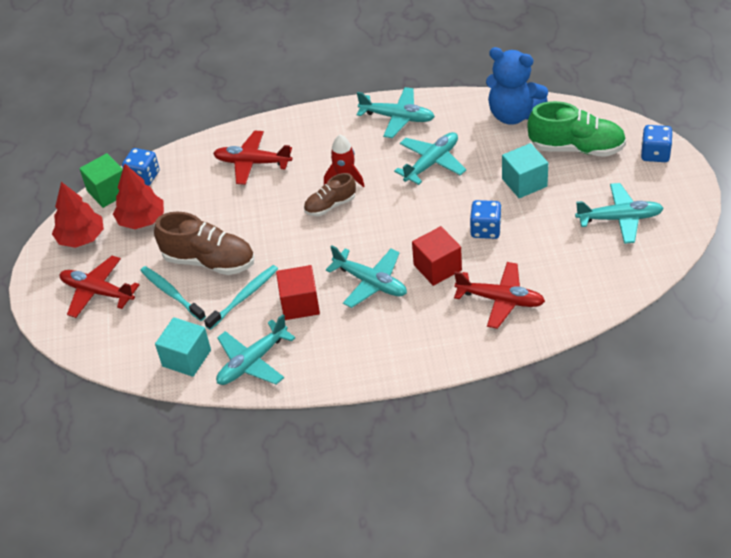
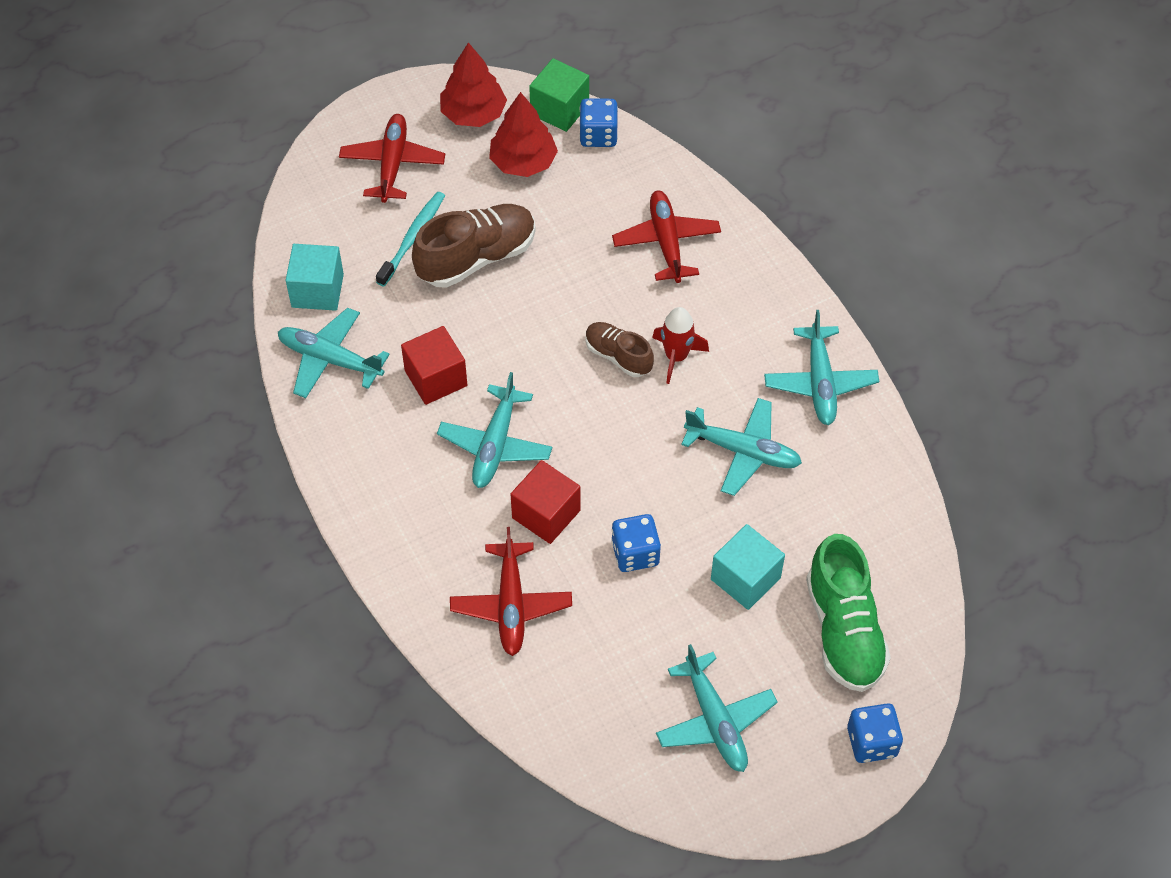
camera: 65 degrees right, 10 degrees up
brown shoe [154,212,254,275] -> brown shoe turned 120 degrees counterclockwise [412,204,536,288]
turquoise toothbrush [204,265,278,330] -> none
blue teddy bear [486,47,548,125] -> none

